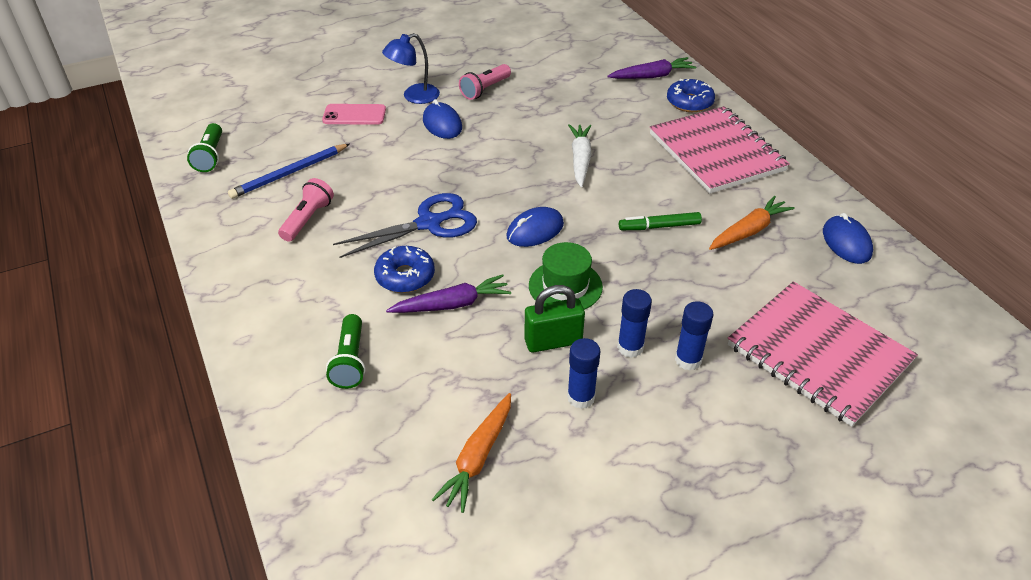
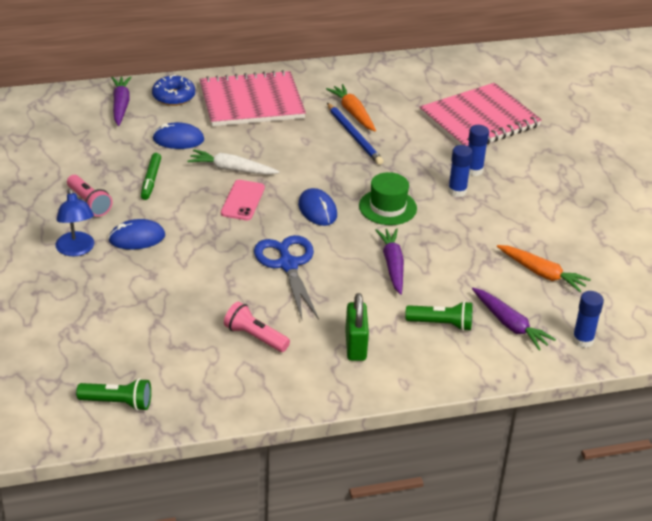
camera: 80 degrees left, 5 degrees down
blue pencil [228,144,349,199] -> blue pencil moved to [327,103,384,165]
pink phone [322,104,386,125] -> pink phone moved to [221,180,265,220]
blue donut [374,246,435,293] -> none
green padlock [524,285,585,353] -> green padlock moved to [345,293,369,361]
blue glue stick [567,338,601,409] -> blue glue stick moved to [572,291,604,348]
green marker [619,212,702,230] -> green marker moved to [141,153,161,200]
blue mouse [823,213,873,264] -> blue mouse moved to [152,122,204,149]
none -> purple carrot [472,288,556,350]

